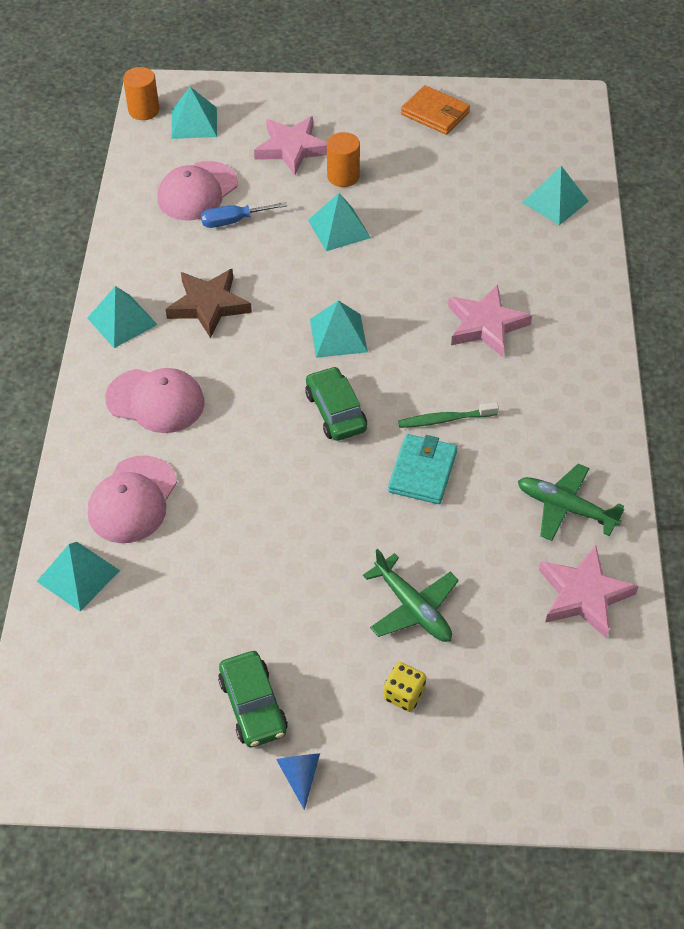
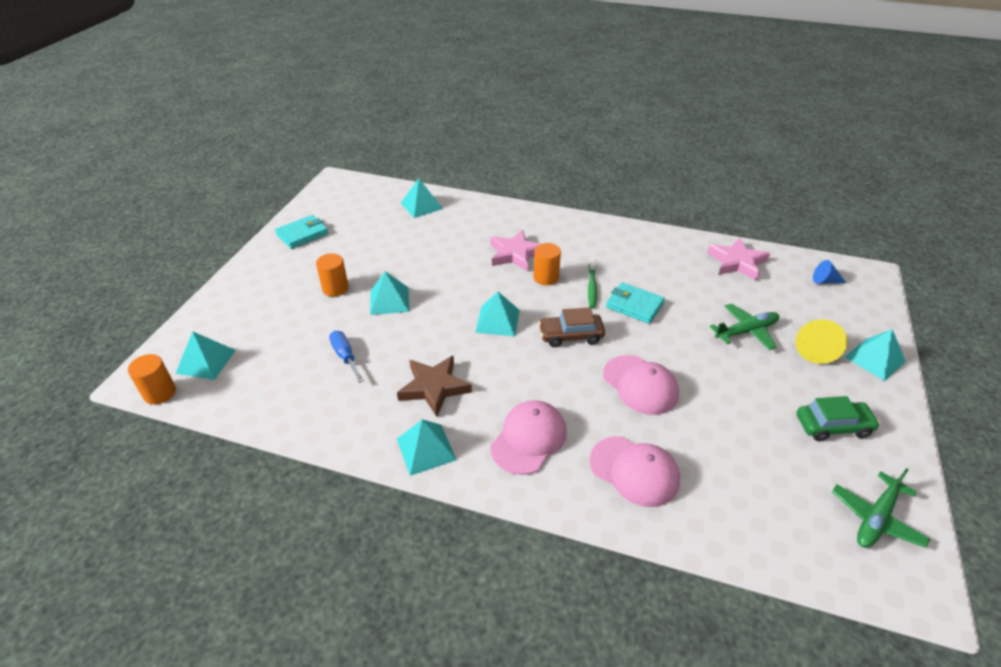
camera: 75 degrees left, 10 degrees down
turquoise pyramid [37,542,120,611] -> turquoise pyramid moved to [845,329,906,381]
pink cap [157,161,238,220] -> pink cap moved to [603,355,679,415]
blue screwdriver [201,202,287,228] -> blue screwdriver turned 150 degrees clockwise [329,331,364,383]
pink star [254,117,327,175] -> none
blue cone [276,753,320,810] -> blue cone moved to [813,260,846,283]
green car [305,366,367,441] -> brown car [538,307,605,347]
yellow dice [384,662,426,712] -> yellow cone [795,319,848,364]
orange wallet [401,85,470,135] -> turquoise wallet [275,215,328,249]
green plane [518,464,625,541] -> green plane moved to [832,468,930,548]
none -> orange cylinder [533,243,561,285]

